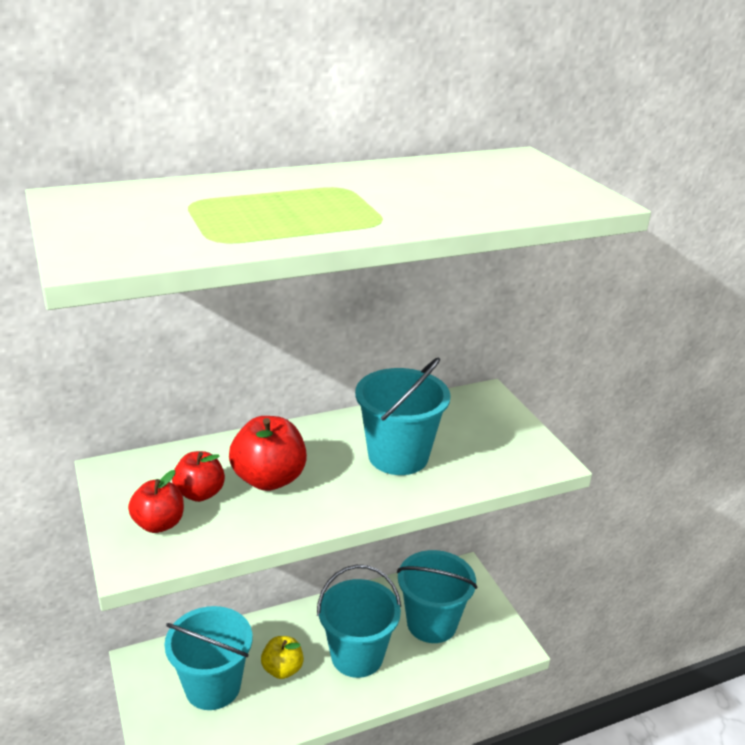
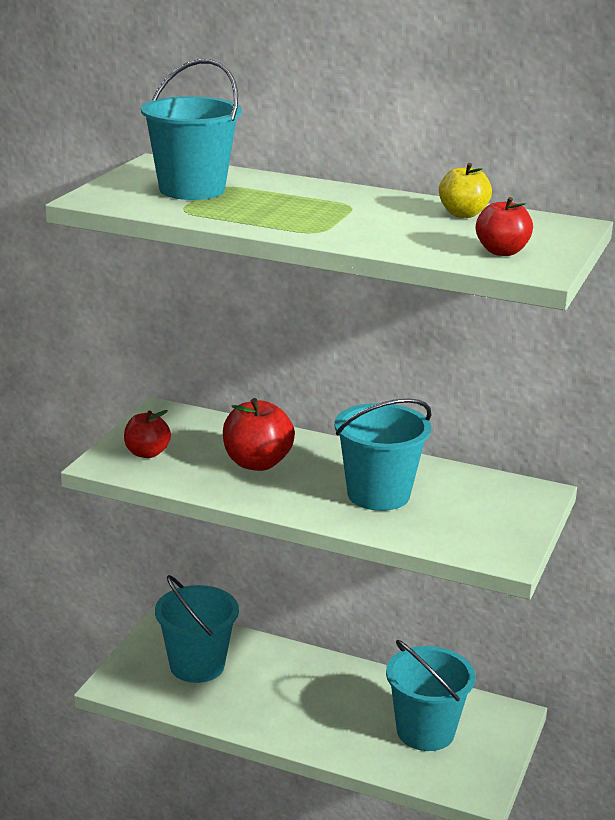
camera: 45 degrees right, 5 degrees down
red apple [172,451,225,502] -> red apple moved to [476,197,533,256]
yellow apple [261,636,304,679] -> yellow apple moved to [439,163,492,218]
turquoise bucket [317,565,401,678] -> turquoise bucket moved to [141,59,242,200]

